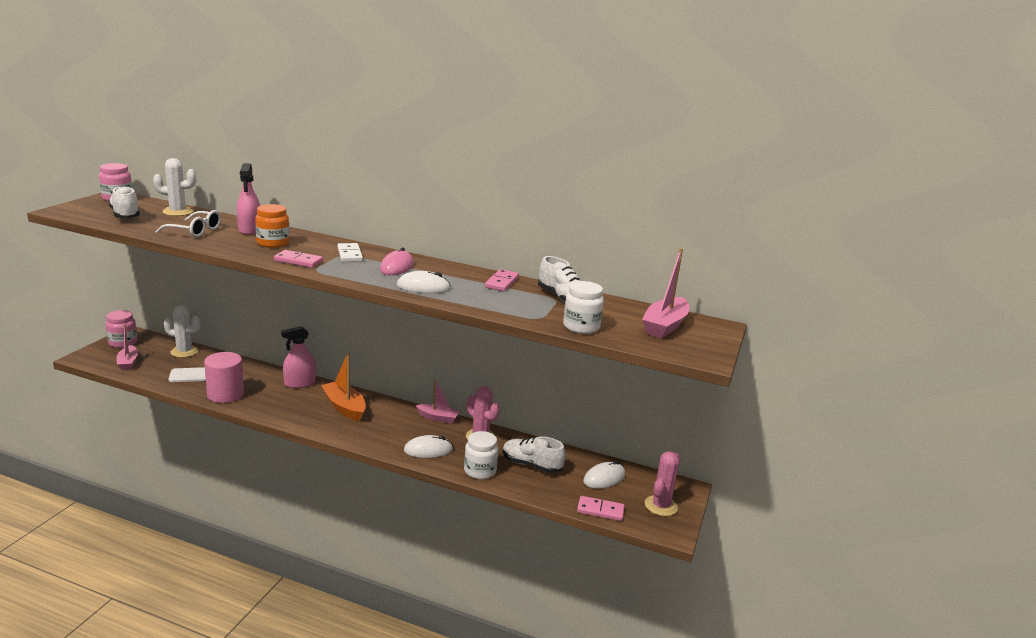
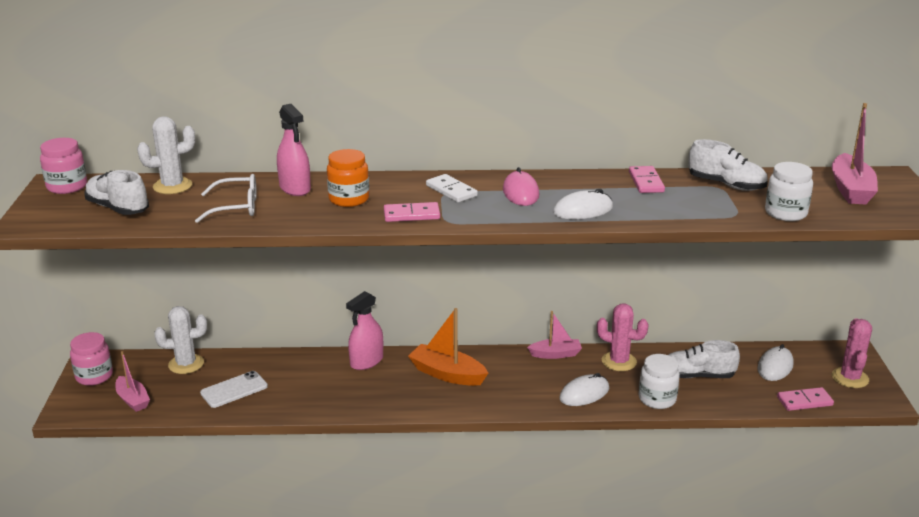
camera: 20 degrees left, 5 degrees up
pink cylinder [204,352,244,403] -> none

